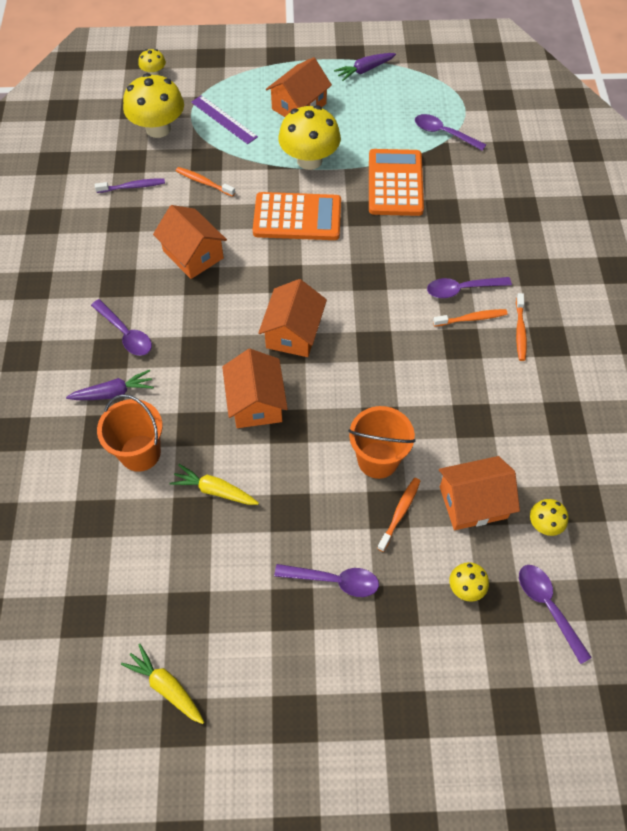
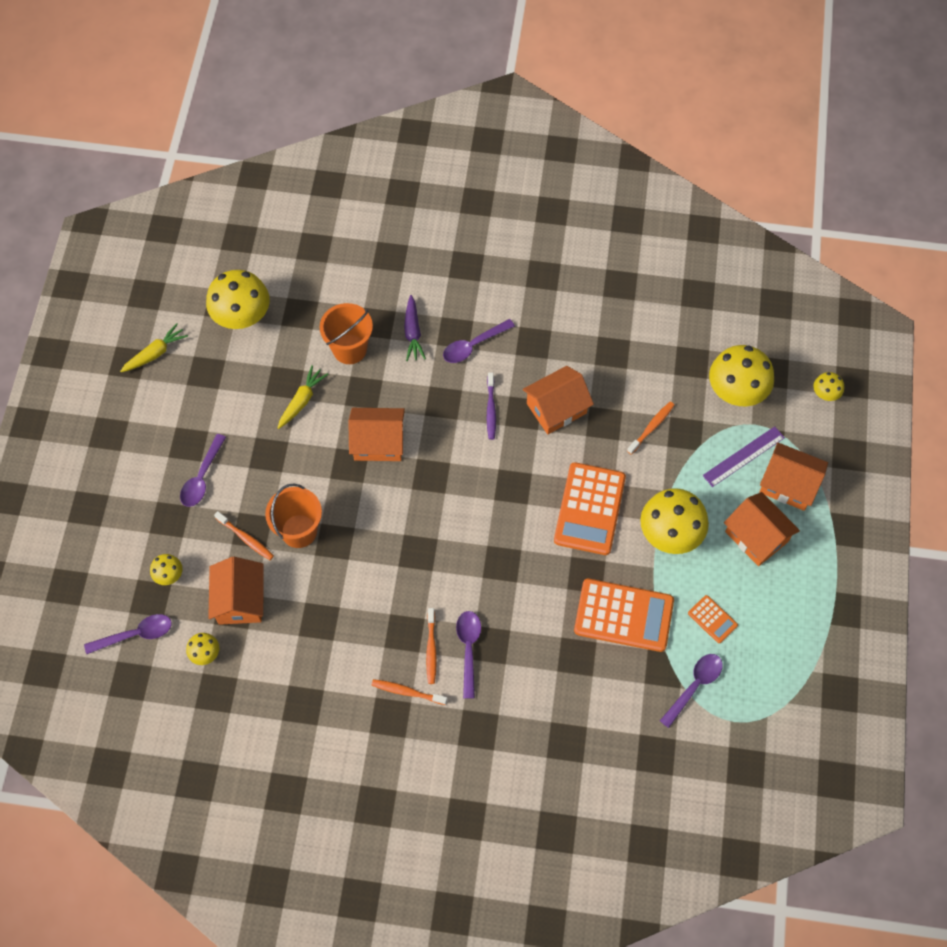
camera: 100 degrees right, 5 degrees up
purple toothbrush [95,179,165,193] -> purple toothbrush moved to [487,372,496,440]
orange house [258,279,327,357] -> orange house moved to [760,442,828,511]
purple carrot [334,53,396,81] -> none
none -> yellow mushroom [206,270,270,329]
none -> orange calculator [688,595,738,643]

